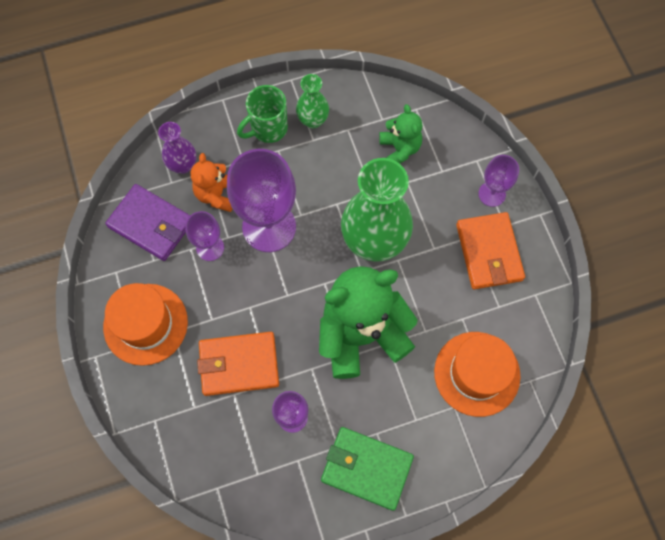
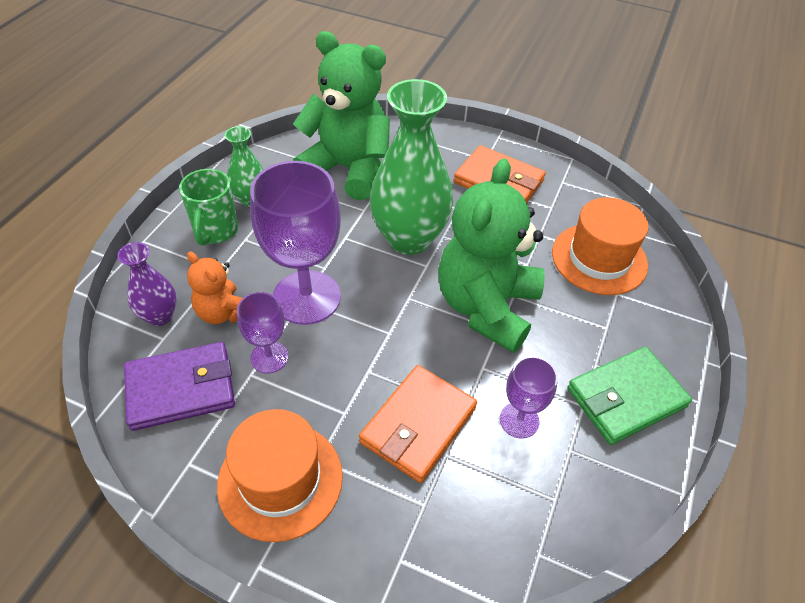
camera: 50 degrees left, 20 degrees down
green teddy bear [379,104,422,163] -> green teddy bear [293,31,390,200], size x1.97
purple goblet [478,155,519,207] -> none

